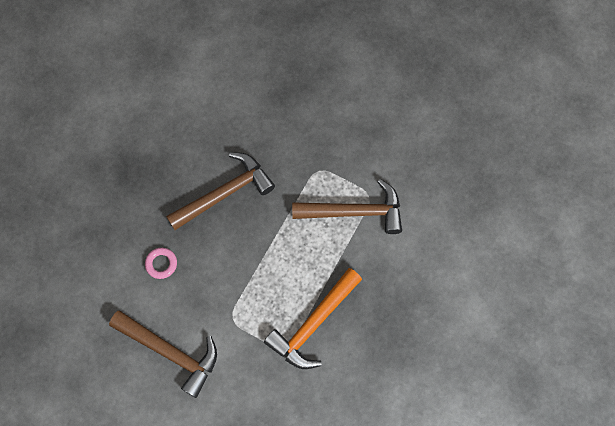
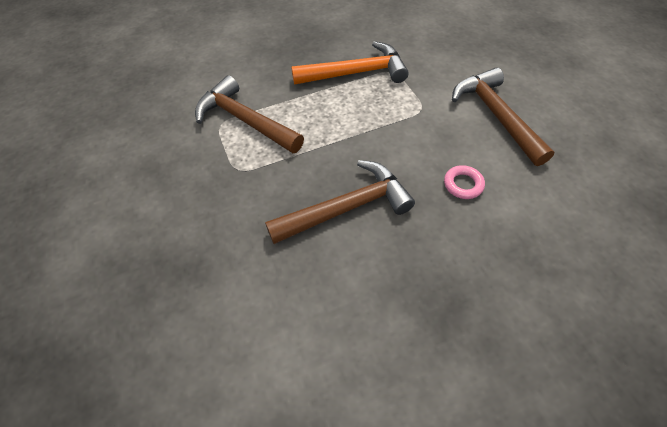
camera: 140 degrees left, 15 degrees down
brown hammer [166,152,275,230] -> brown hammer turned 150 degrees clockwise [265,160,415,244]

